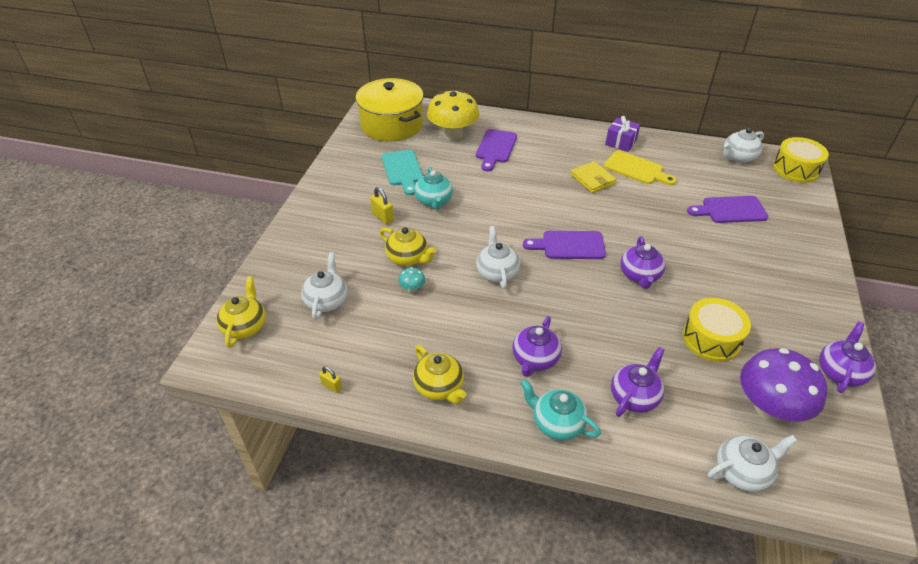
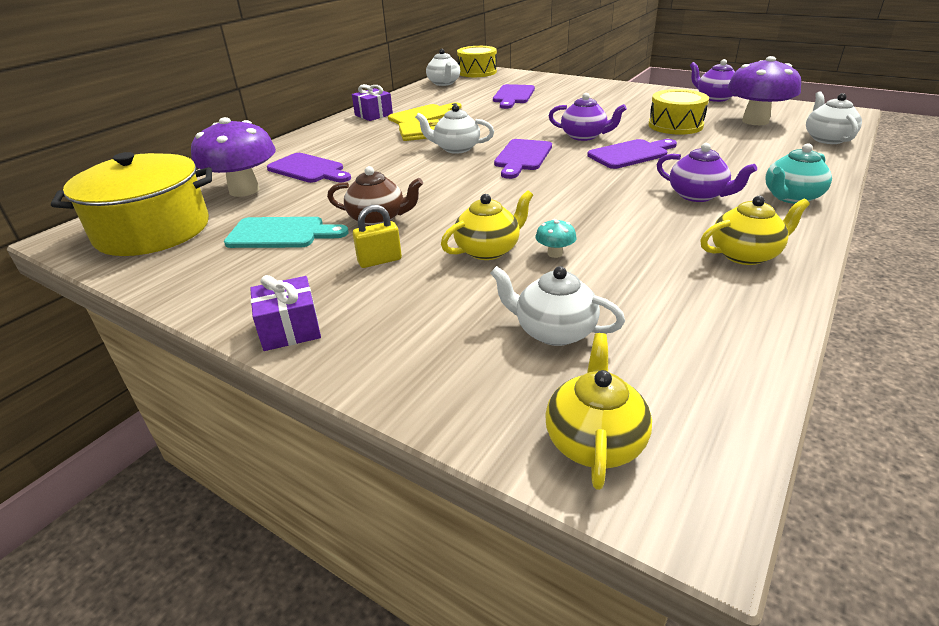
camera: 70 degrees left, 10 degrees down
yellow teapot [217,276,266,348] -> yellow teapot turned 75 degrees clockwise [545,333,652,490]
yellow padlock [319,366,342,393] -> none
turquoise teapot [414,167,453,210] -> brown teapot [327,166,423,226]
yellow mushroom [427,90,479,140] -> purple mushroom [191,117,276,197]
white teapot [476,226,520,289] -> white teapot moved to [415,104,494,154]
purple teapot [611,347,665,417] -> none
none -> purple gift [250,275,321,351]
none -> purple cutting board [587,139,677,169]

